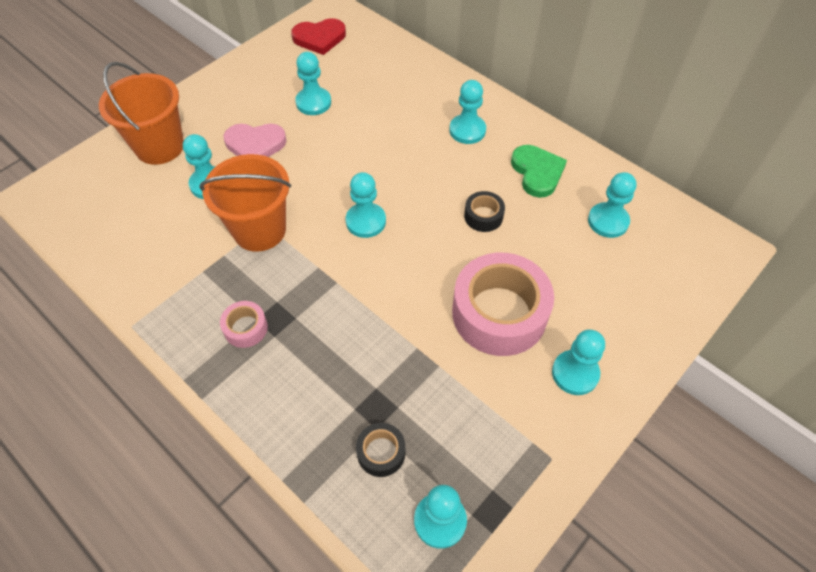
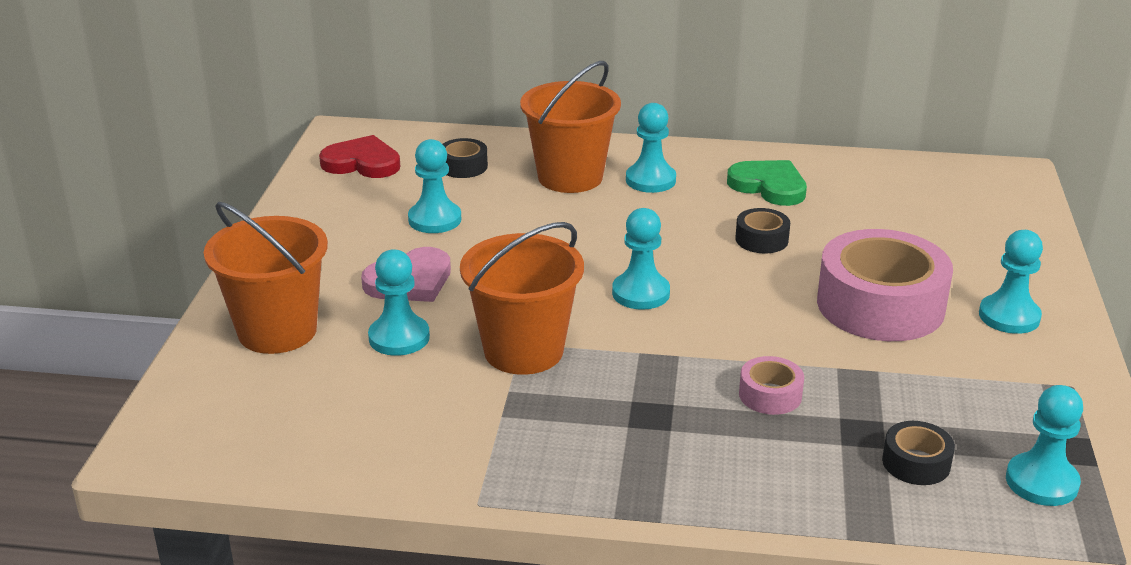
camera: 35 degrees left, 25 degrees down
pink tape [220,301,268,348] -> pink tape moved to [739,356,804,415]
red heart [291,18,346,55] -> red heart turned 120 degrees counterclockwise [319,135,400,178]
turquoise pawn [588,172,637,238] -> none
none -> black tape [443,138,488,178]
none -> orange bucket [520,61,621,193]

